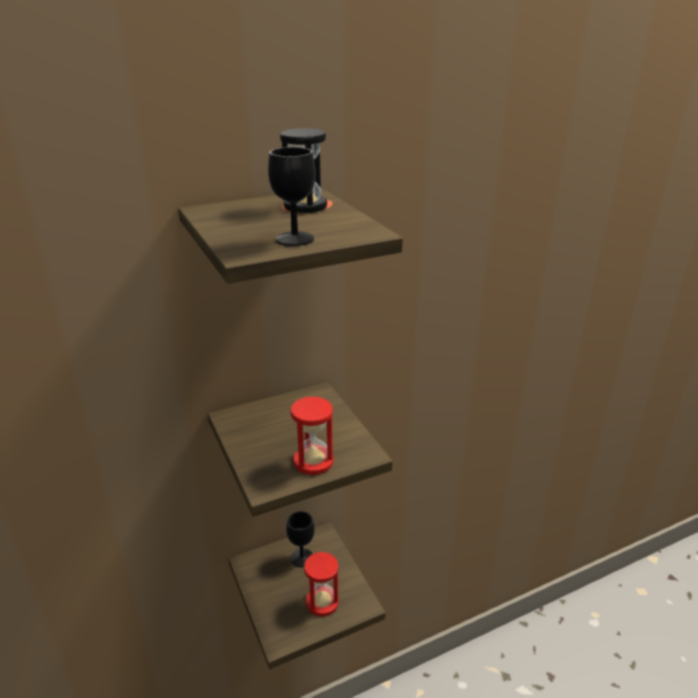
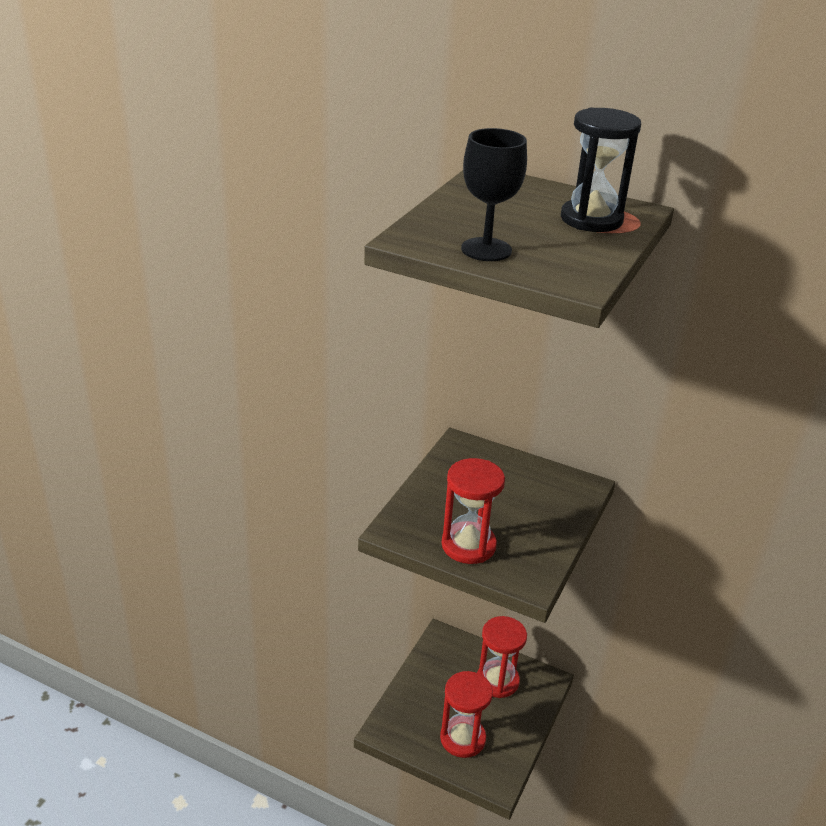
camera: 50 degrees right, 5 degrees up
black goblet [286,511,315,568] -> red hourglass [477,616,527,698]

